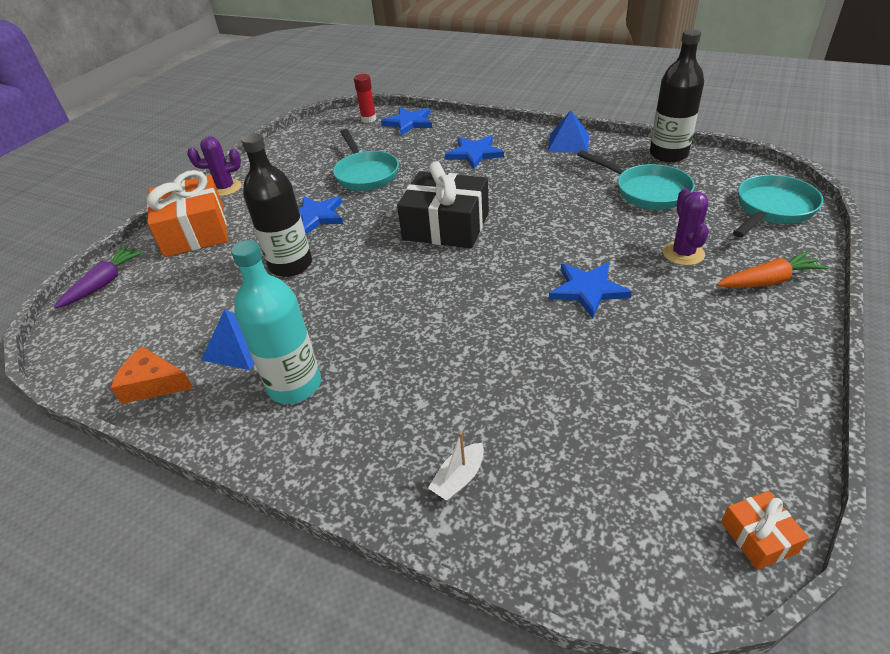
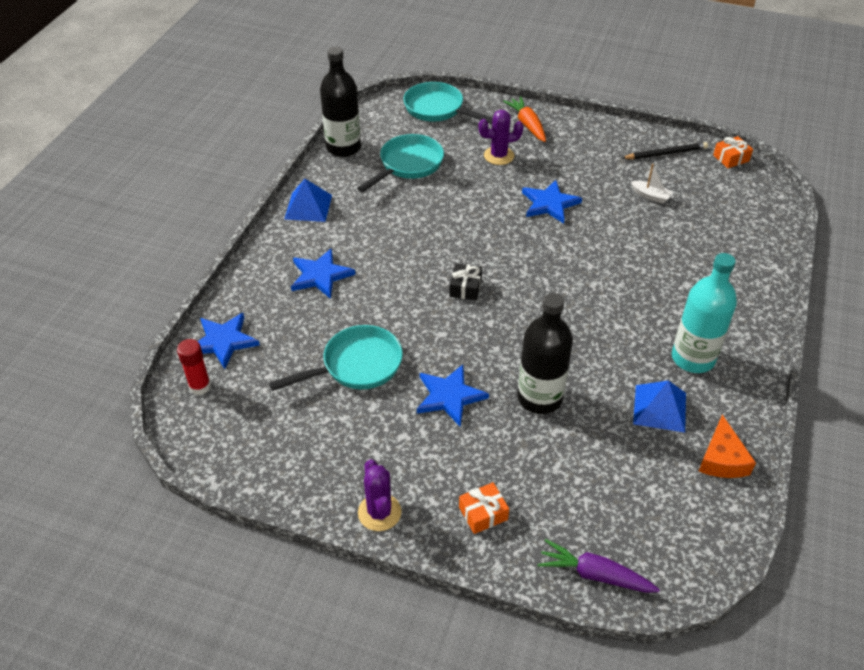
camera: 100 degrees left, 5 degrees up
orange gift [147,170,228,257] -> orange gift [459,482,509,534], size x0.44
black gift [397,161,489,248] -> black gift [449,263,482,301], size x0.44
white boat [428,432,484,501] -> white boat moved to [631,164,673,204]
none -> black pencil [622,142,708,159]

